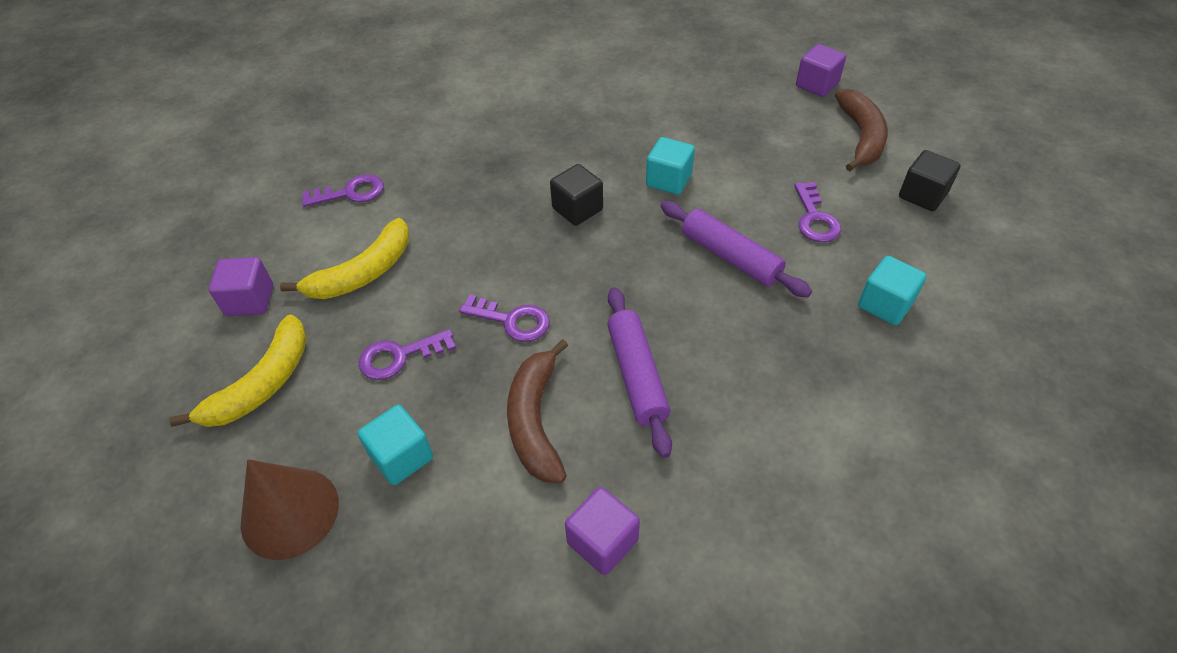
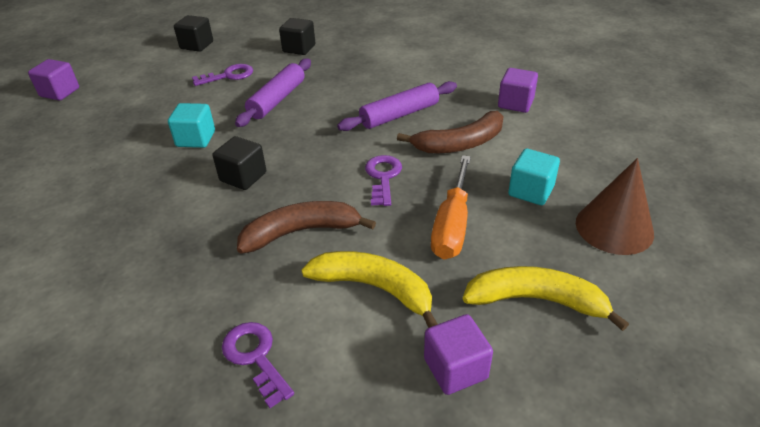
camera: 110 degrees left, 10 degrees down
purple key [358,329,456,380] -> orange screwdriver [431,155,471,259]
brown banana [835,89,888,171] -> brown banana moved to [237,201,376,254]
turquoise cube [858,256,927,325] -> black cube [279,18,315,55]

